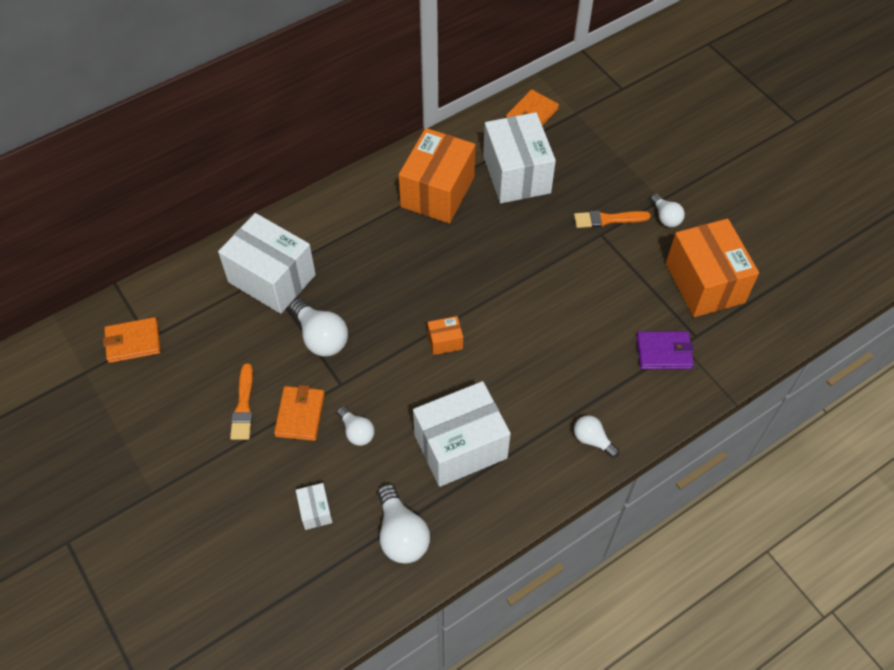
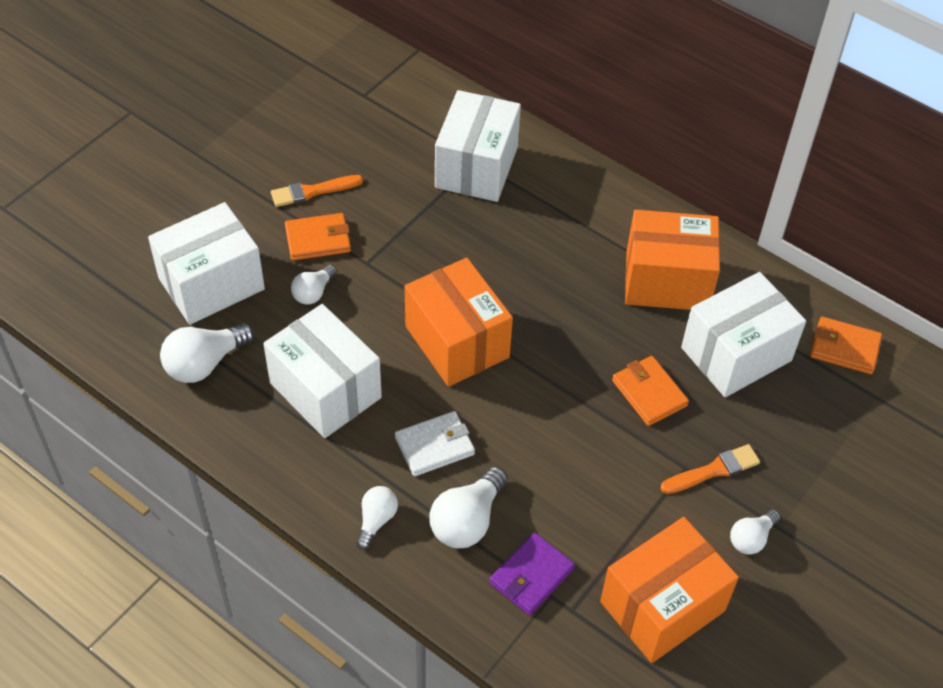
camera: 70 degrees right, 5 degrees down
orange wallet [103,317,161,363] -> orange wallet moved to [612,356,689,426]
white light bulb [290,298,348,357] -> white light bulb moved to [429,467,508,548]
white box [296,483,333,530] -> white box [148,202,265,325], size x2.31
orange box [427,316,463,355] -> orange box [405,258,513,387], size x2.31
orange brush [574,210,651,228] -> orange brush turned 90 degrees clockwise [660,444,760,494]
purple wallet [636,331,694,369] -> purple wallet turned 60 degrees clockwise [489,533,575,615]
none -> white wallet [395,411,475,476]

